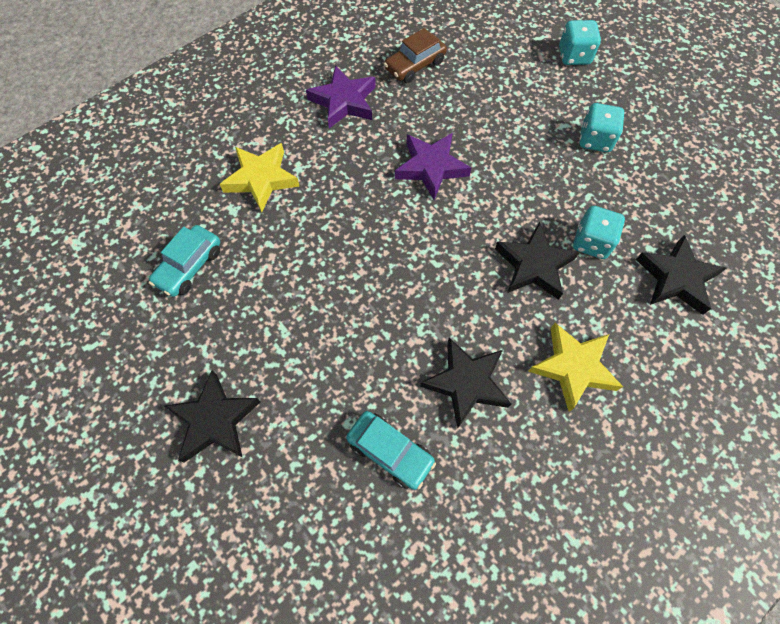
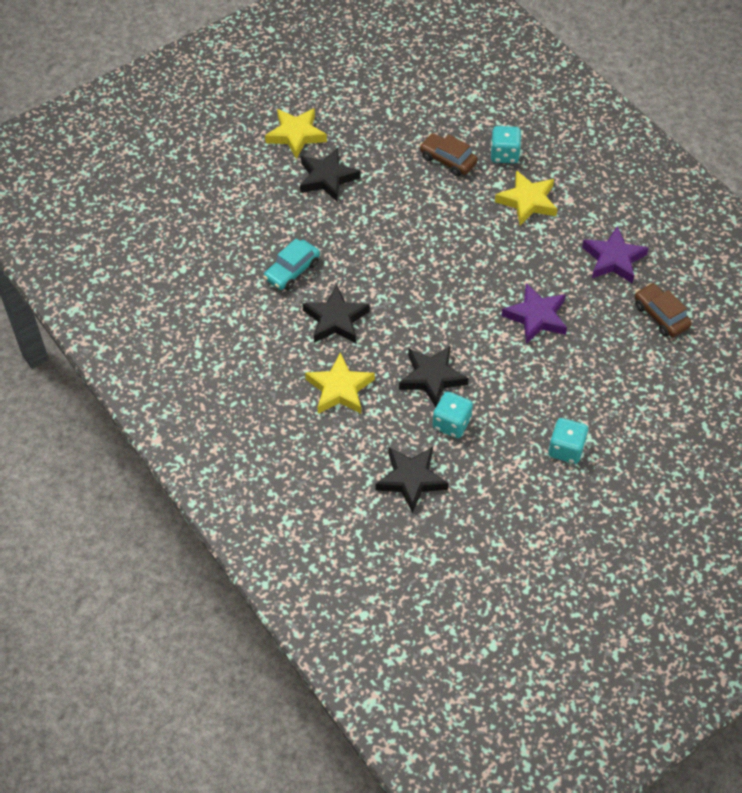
camera: 95 degrees right, 10 degrees down
turquoise car [149,225,220,297] -> brown car [419,133,478,177]
turquoise dice [559,20,601,65] -> turquoise dice moved to [491,126,521,163]
none -> yellow star [265,108,327,159]

